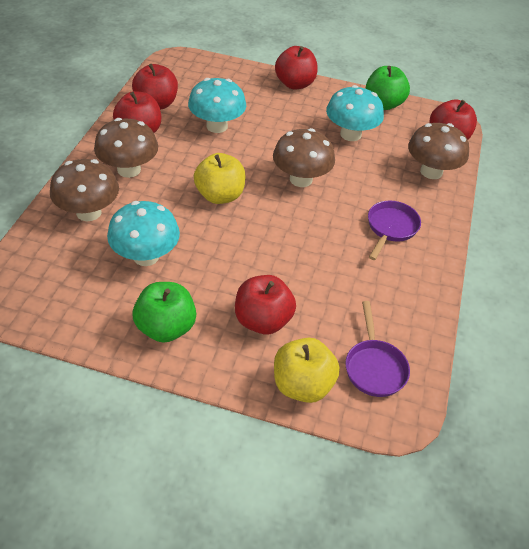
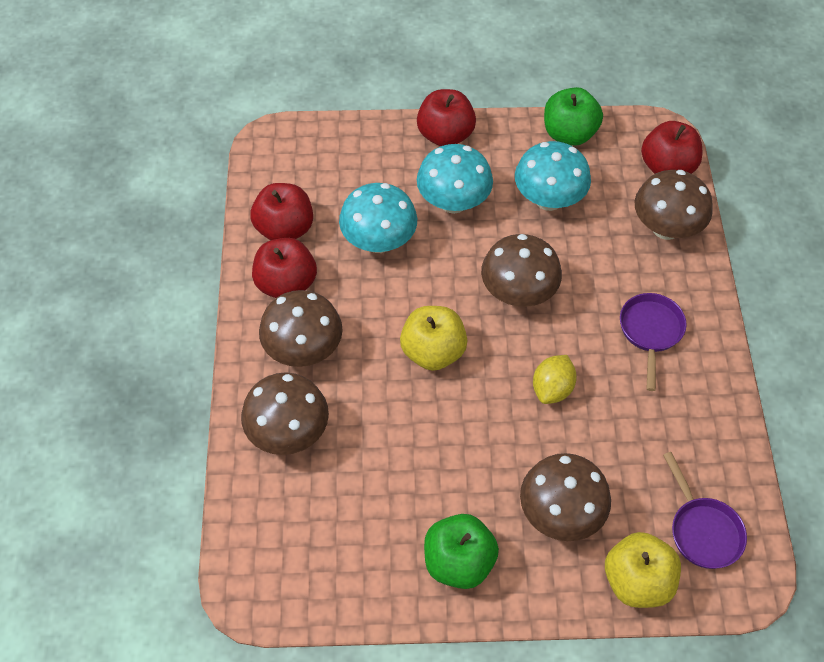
camera: 15 degrees left, 10 degrees up
turquoise mushroom [107,201,180,266] -> turquoise mushroom moved to [417,144,493,214]
red apple [235,275,296,334] -> brown mushroom [520,453,611,541]
none -> yellow lemon [533,355,577,404]

